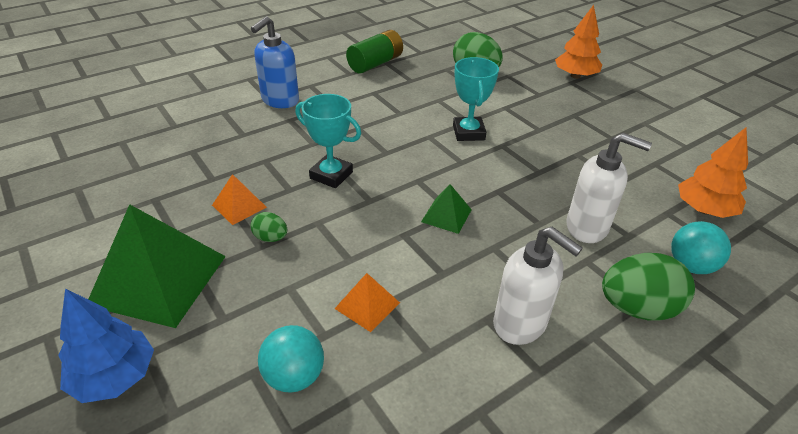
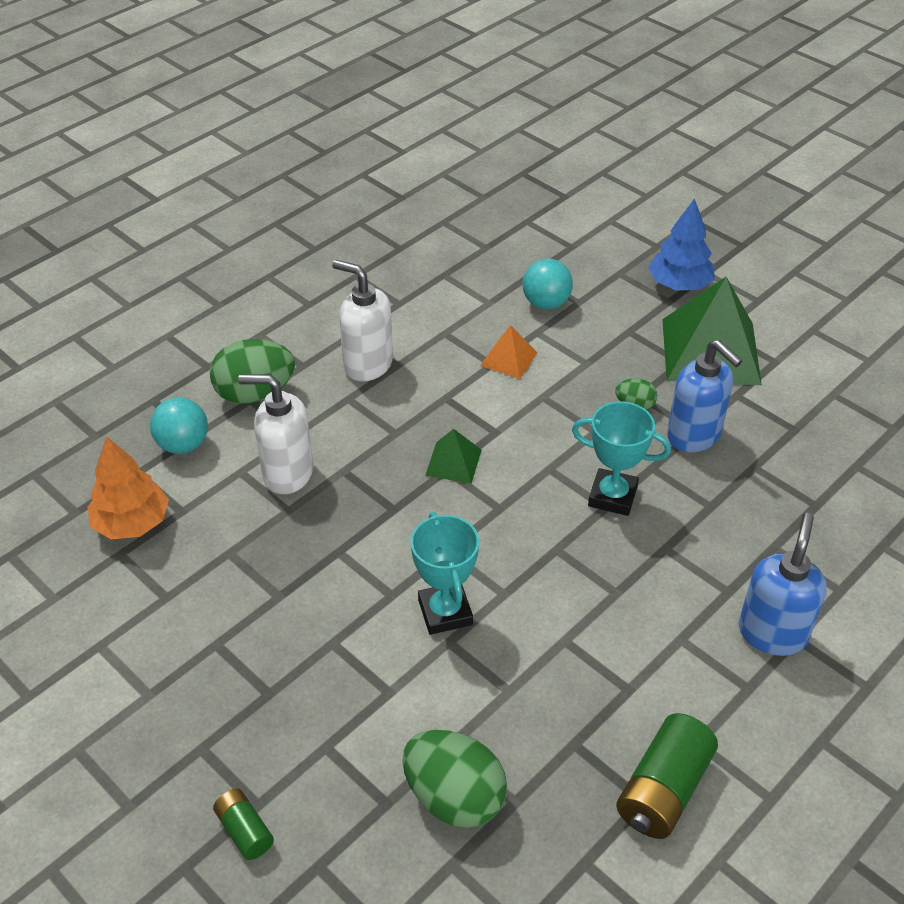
camera: 170 degrees right, 5 degrees up
orange pyramid [212,174,267,225] -> blue soap dispenser [667,340,743,452]
orange tree [555,5,602,79] -> green battery [213,789,274,860]

